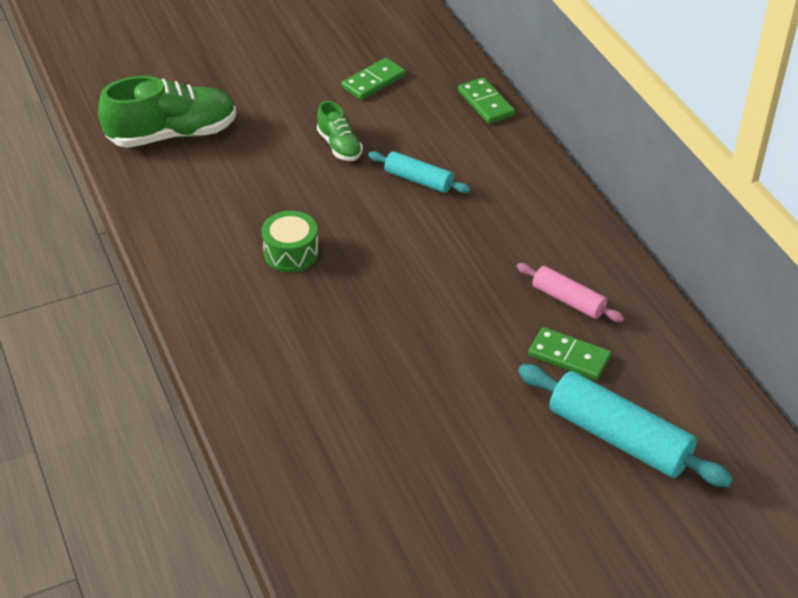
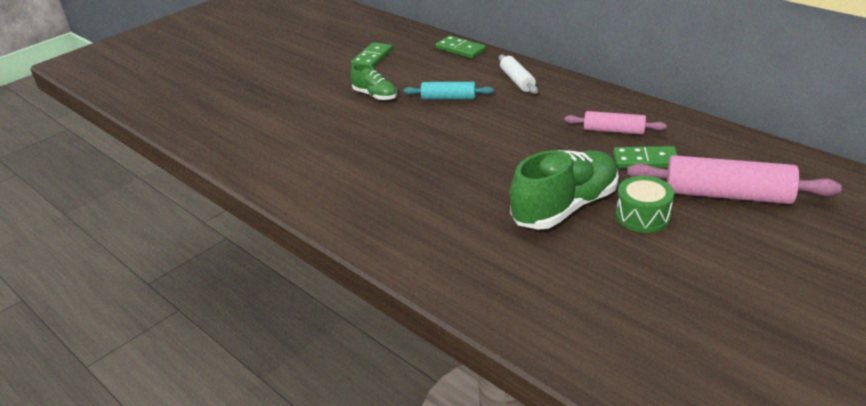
camera: 20 degrees left, 10 degrees down
green shoe [98,76,236,148] -> green shoe moved to [510,150,619,230]
green drum [262,211,319,272] -> green drum moved to [616,176,674,233]
turquoise rolling pin [518,364,733,487] -> pink rolling pin [627,155,842,204]
none -> white rolling pin [499,55,538,94]

